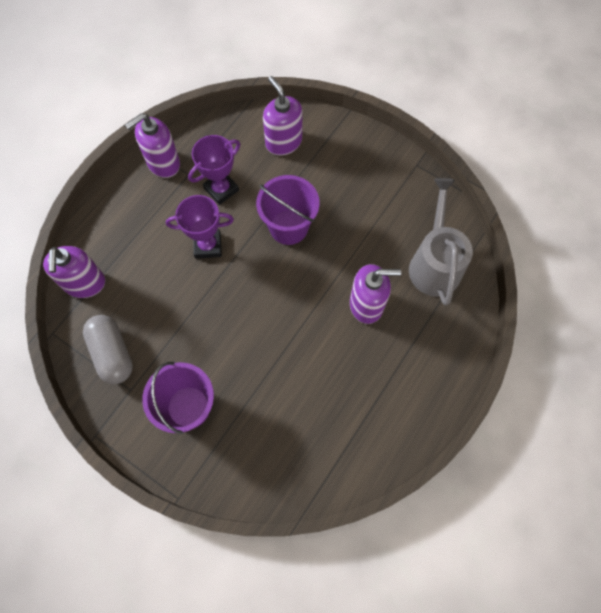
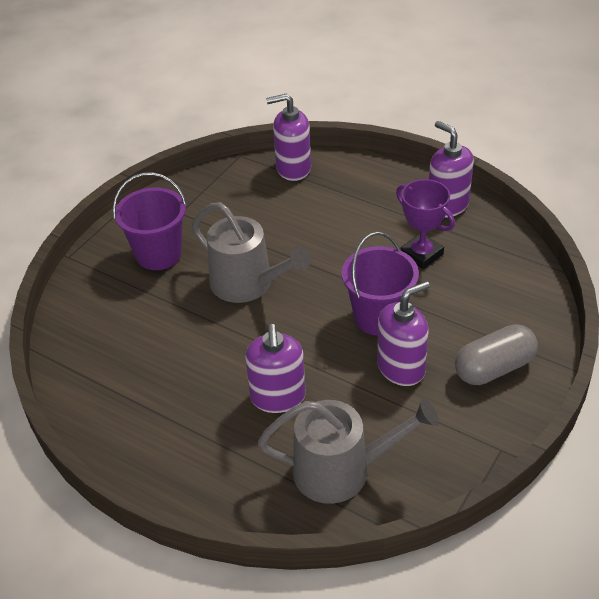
camera: 90 degrees right, 25 degrees down
grey capsule [83,315,133,384] -> grey capsule moved to [455,324,538,385]
purple trophy [166,195,234,259] -> none
purple soap dispenser [263,76,302,155] -> purple soap dispenser moved to [377,281,430,386]
none -> grey watering can [192,202,311,303]

